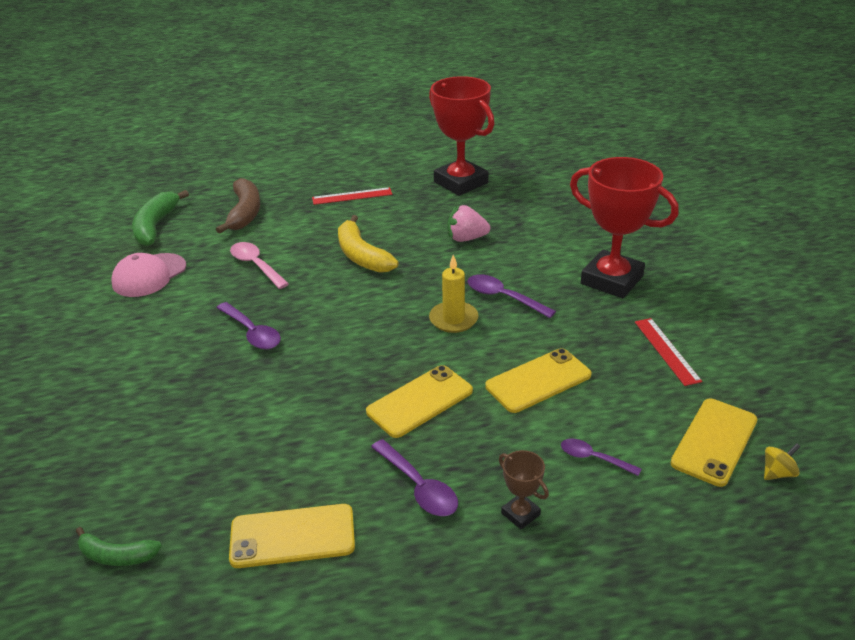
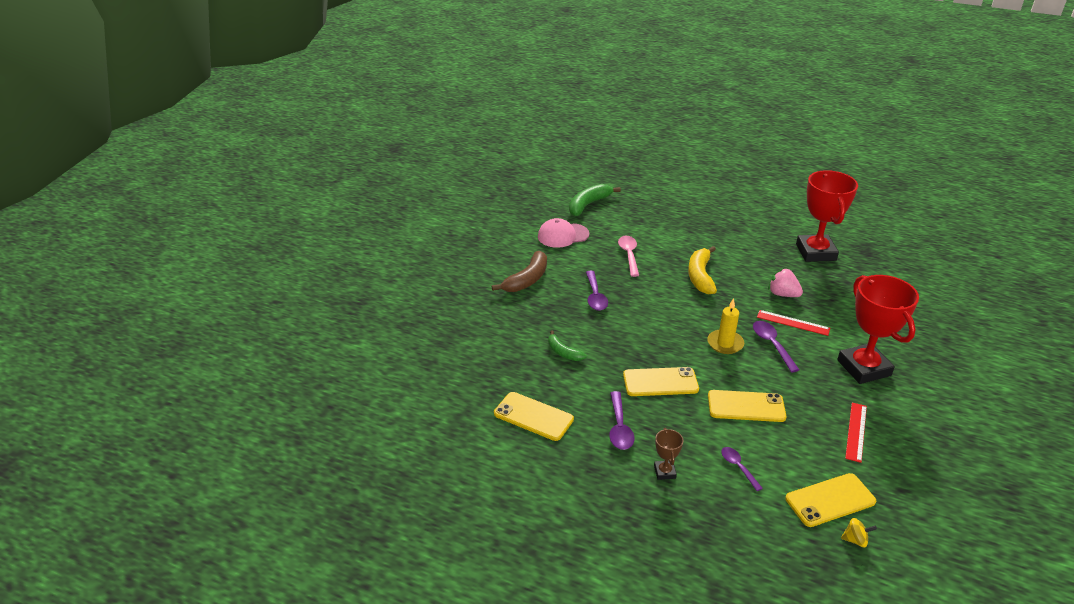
camera: 35 degrees right, 0 degrees up
green banana [76,527,162,566] -> green banana moved to [548,330,586,361]
brown banana [216,178,260,234] -> brown banana moved to [492,251,547,292]
red ruler [312,187,392,205] -> red ruler moved to [757,310,830,336]

